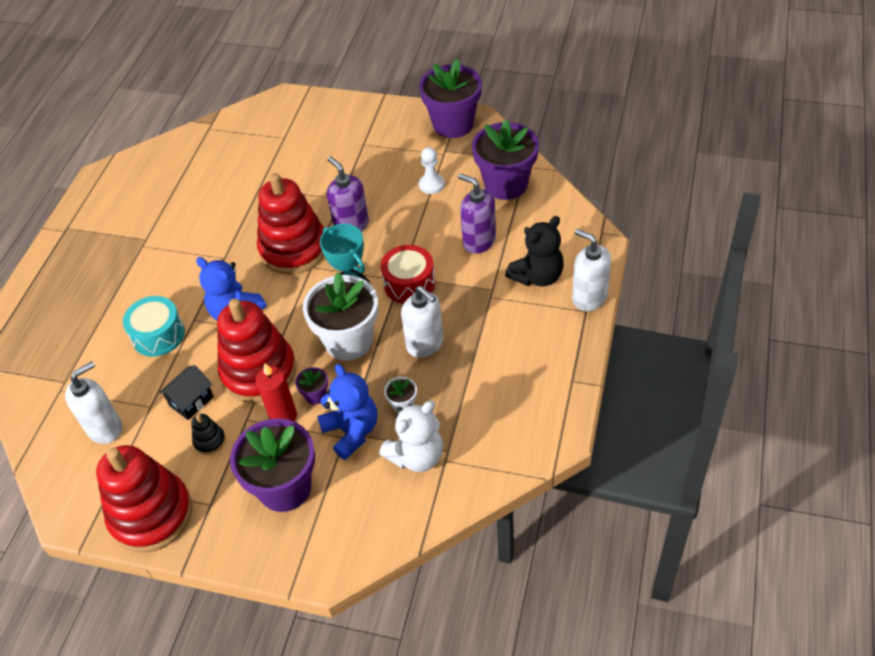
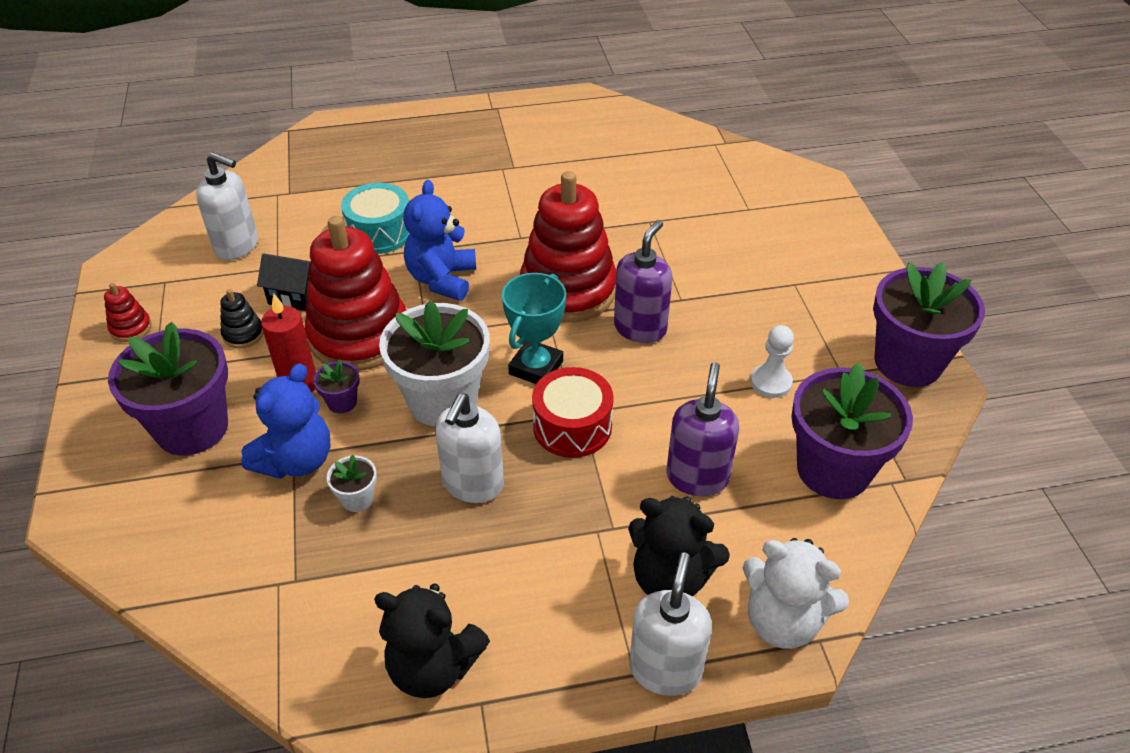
camera: 60 degrees right, 5 degrees down
red stacking toy [96,445,193,553] -> red stacking toy [104,283,152,342], size x0.40
white teddy bear [379,401,443,472] -> white teddy bear moved to [743,538,849,649]
none -> black teddy bear [374,583,490,698]

